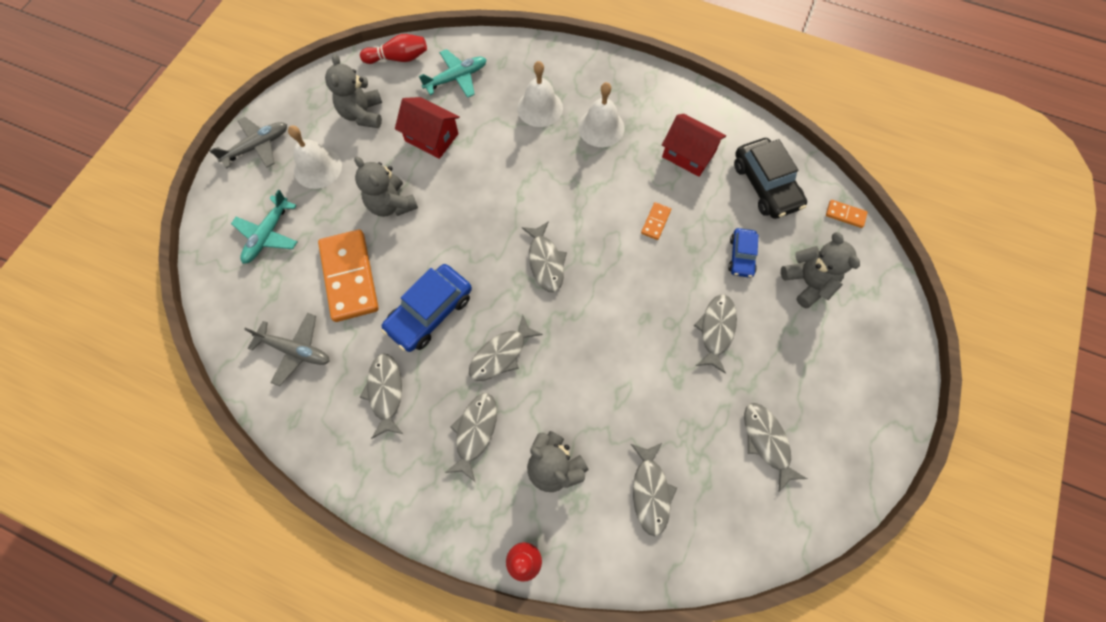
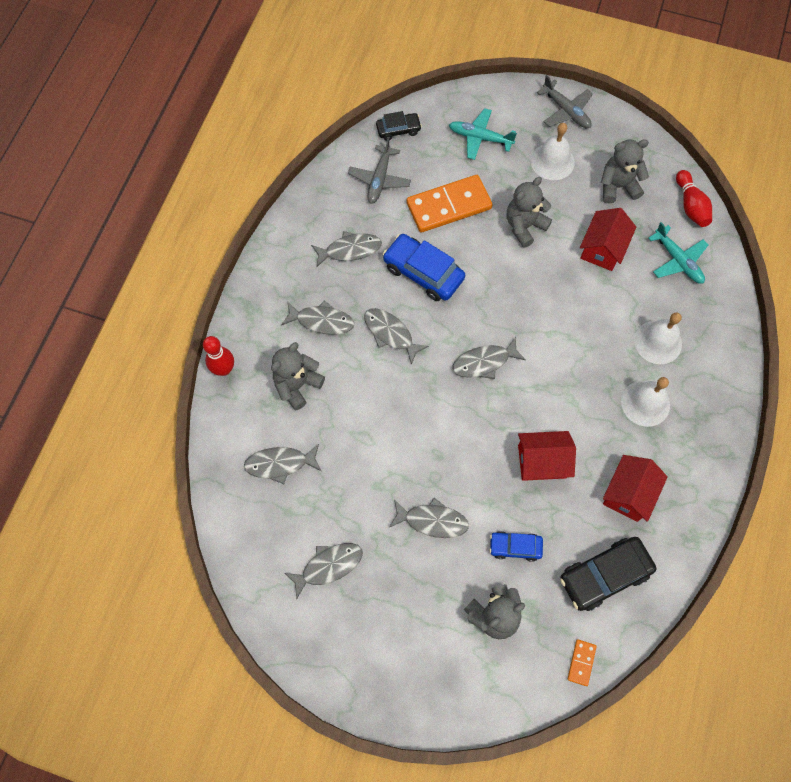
camera: 85 degrees right, 0 degrees up
orange domino [641,202,671,240] -> red house [518,431,576,481]
none -> black car [376,111,422,141]

